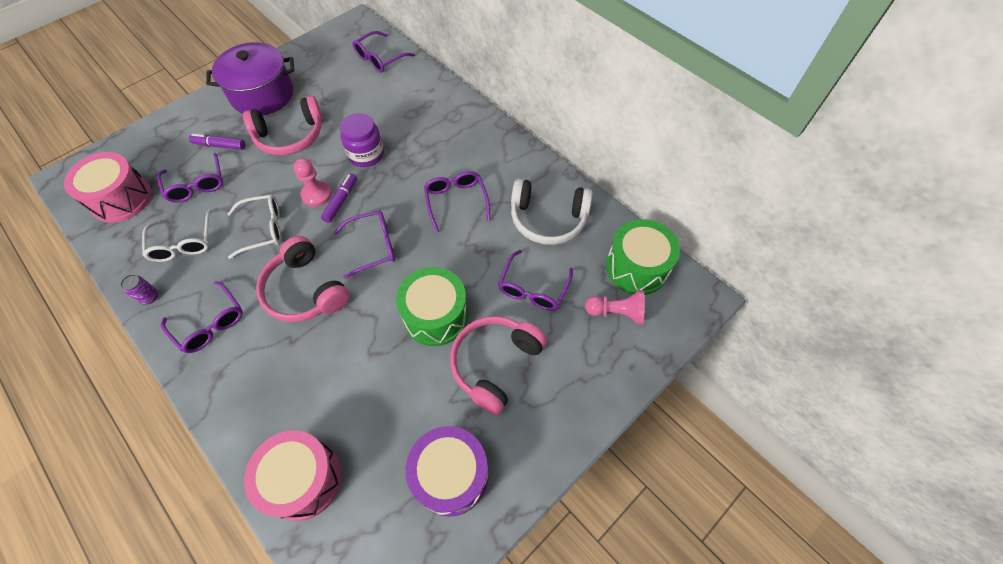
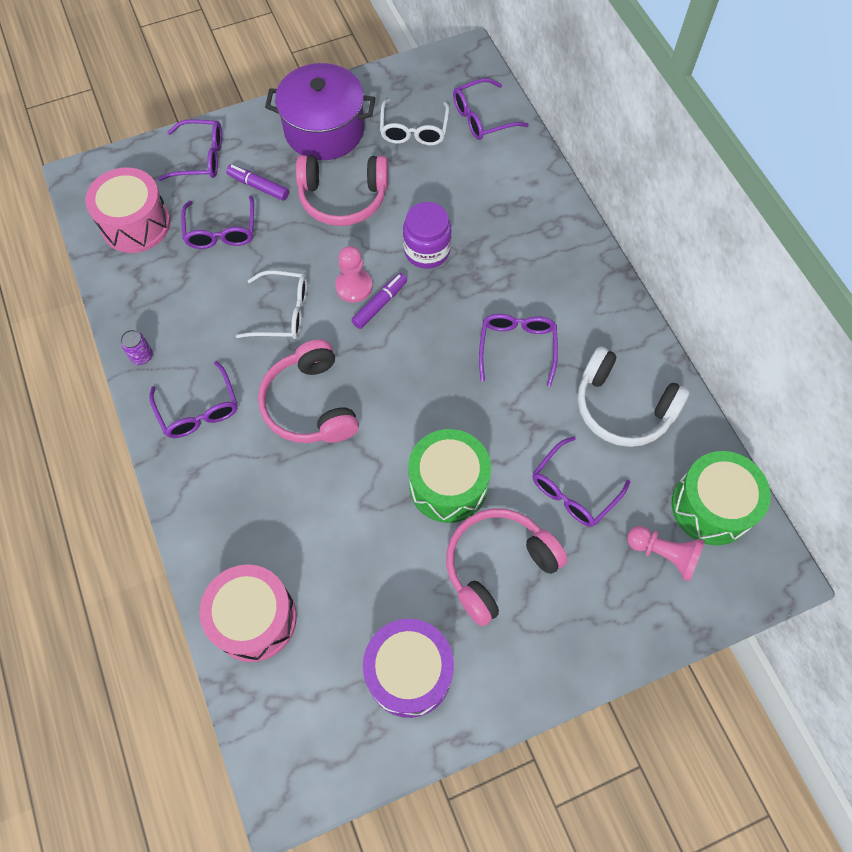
camera: 20 degrees right, 5 degrees up
white glasses [142,210,211,262] -> white glasses moved to [380,99,449,146]
purple glasses [334,211,395,279] -> purple glasses moved to [158,119,222,181]

